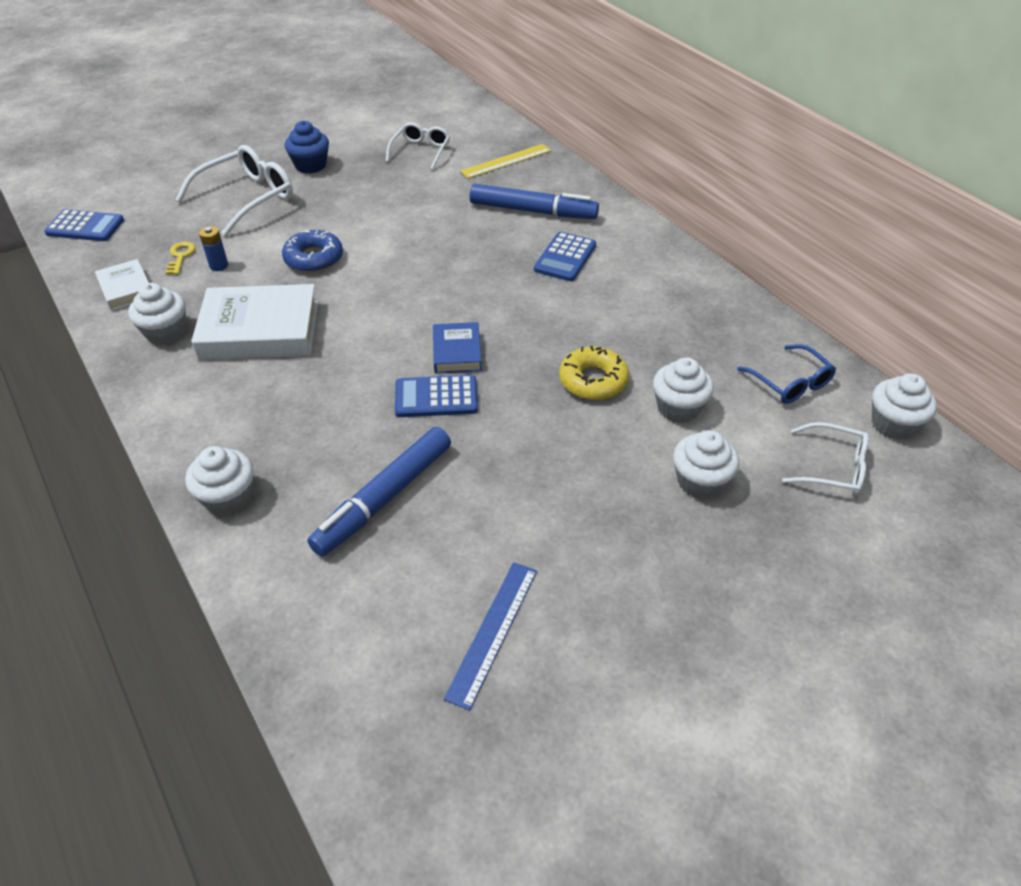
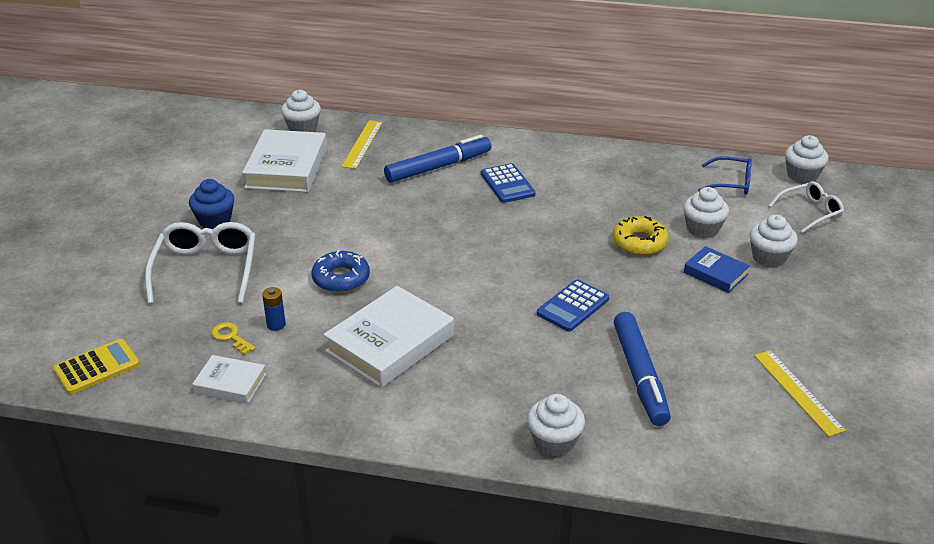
camera: 45 degrees left, 10 degrees down
blue calculator [44,209,124,241] -> yellow calculator [53,339,140,395]
white cupcake [128,283,186,345] -> white cupcake moved to [281,90,321,132]
white glasses [386,122,450,170] -> white book [242,129,327,192]
blue book [433,322,482,374] -> blue book moved to [684,246,750,293]
blue ruler [444,562,537,711] -> yellow ruler [754,350,846,437]

